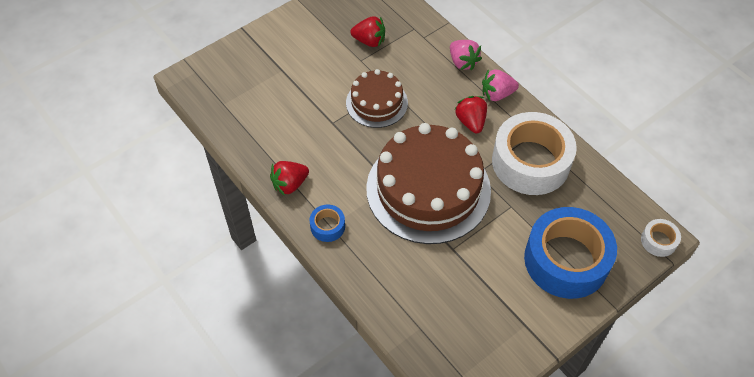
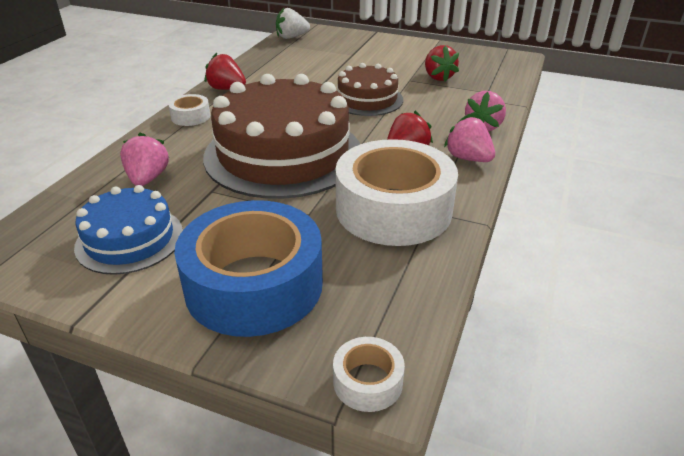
camera: 60 degrees right, 20 degrees down
blue tape [310,204,345,242] -> white tape [168,94,210,126]
none -> blue cake [74,185,183,275]
none -> pink strawberry [120,132,170,186]
none -> white strawberry [276,8,310,39]

